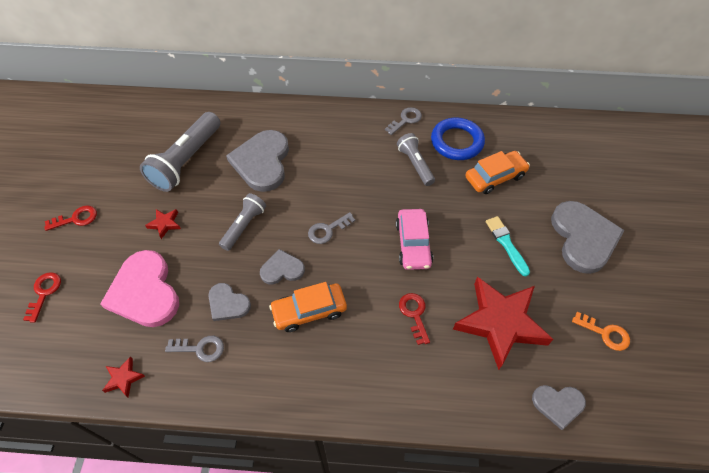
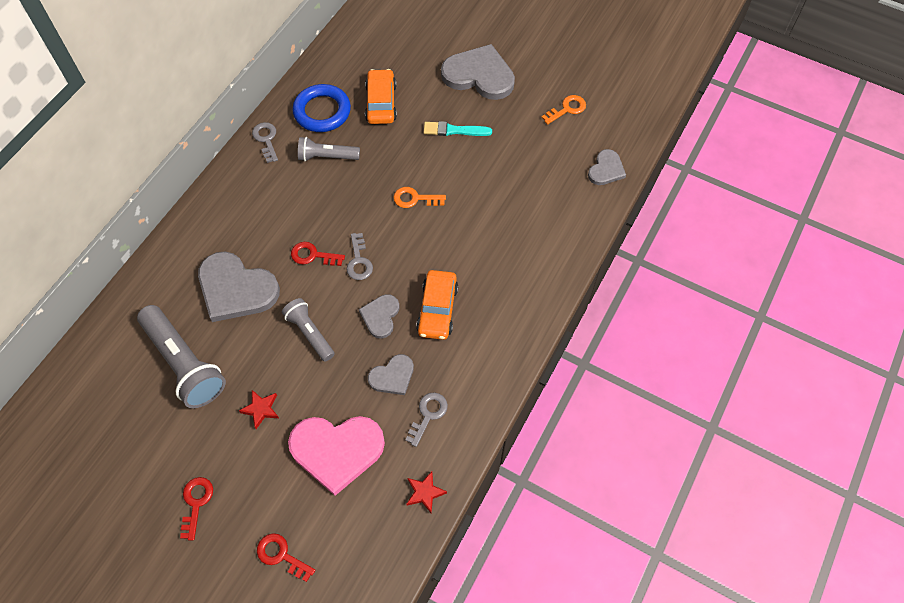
camera: 65 degrees left, 5 degrees up
pink car [396,209,433,270] -> orange key [393,187,446,208]
red key [399,293,430,345] -> red key moved to [291,242,345,266]
red star [453,277,553,370] -> none

